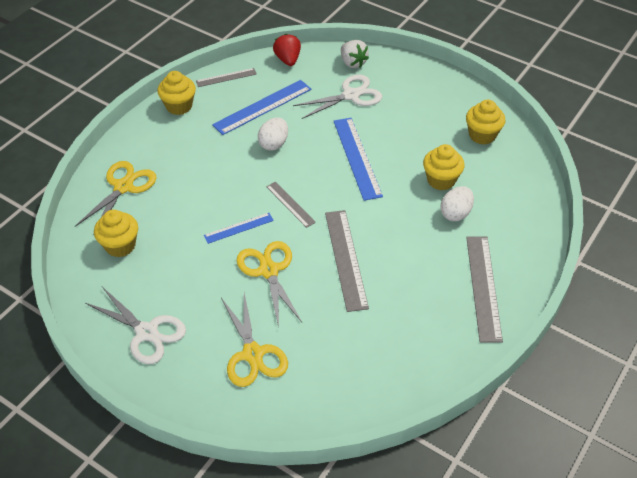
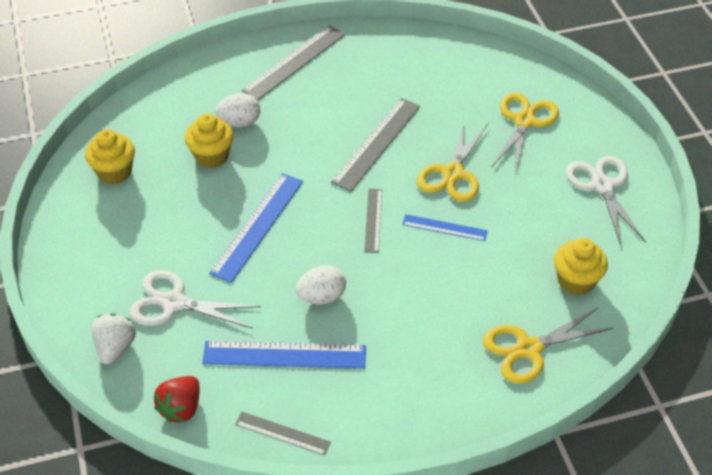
camera: 140 degrees left, 0 degrees up
yellow cupcake [157,71,196,115] -> none

